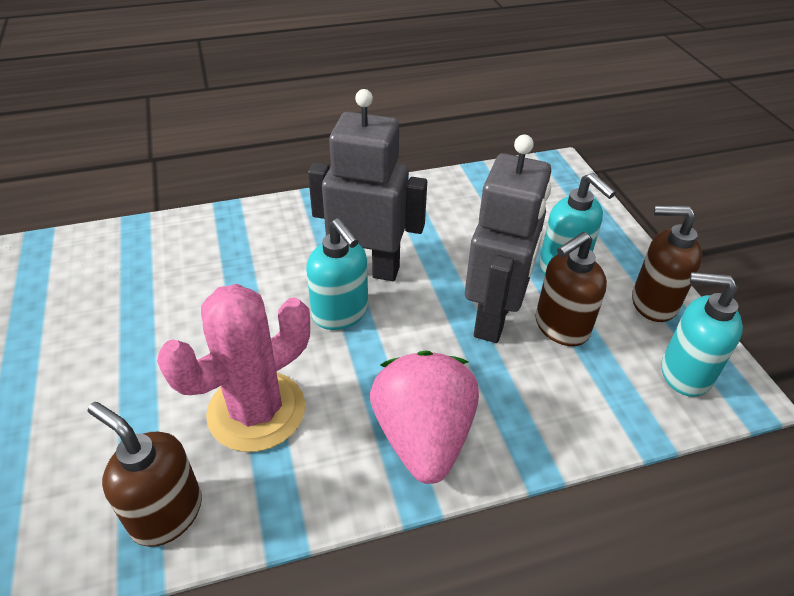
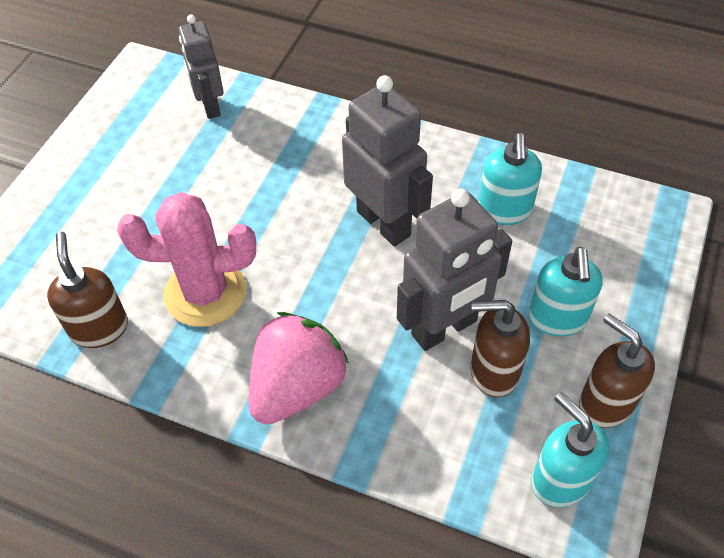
camera: 40 degrees right, 10 degrees up
turquoise soap dispenser [306,218,368,330] -> turquoise soap dispenser moved to [479,133,542,225]
none -> grey robot [179,15,224,119]

